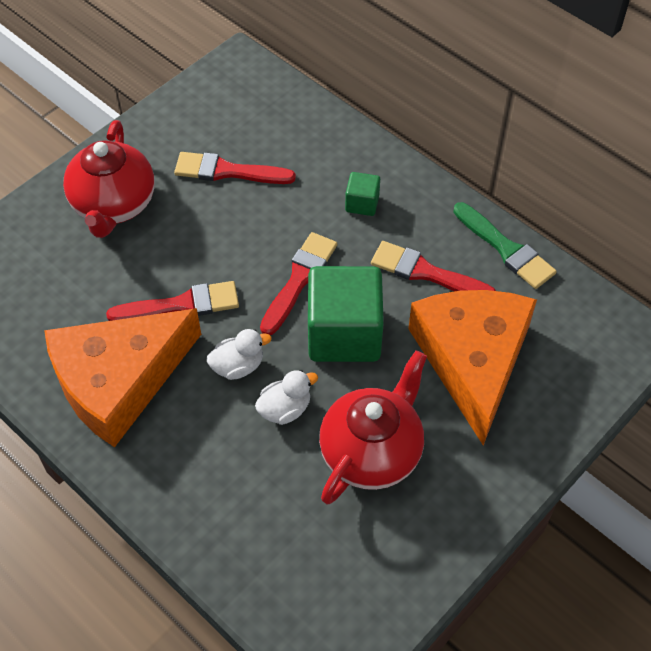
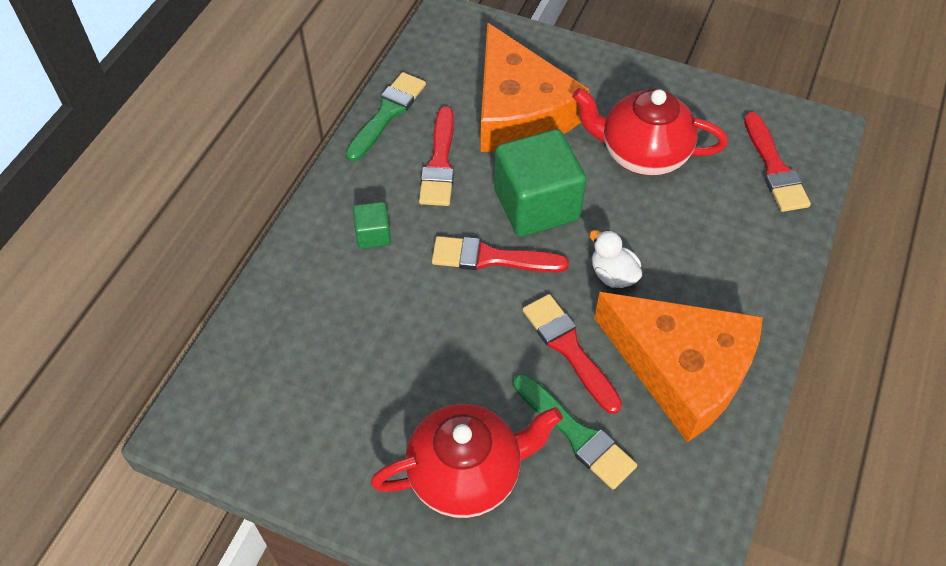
camera: 110 degrees left, 0 degrees up
red brush [174,152,296,184] -> red brush moved to [744,112,811,212]
white duck [255,370,318,425] -> none
orange cheese [408,290,537,445] -> orange cheese turned 90 degrees counterclockwise [481,22,589,152]
none -> green brush [513,374,637,490]

